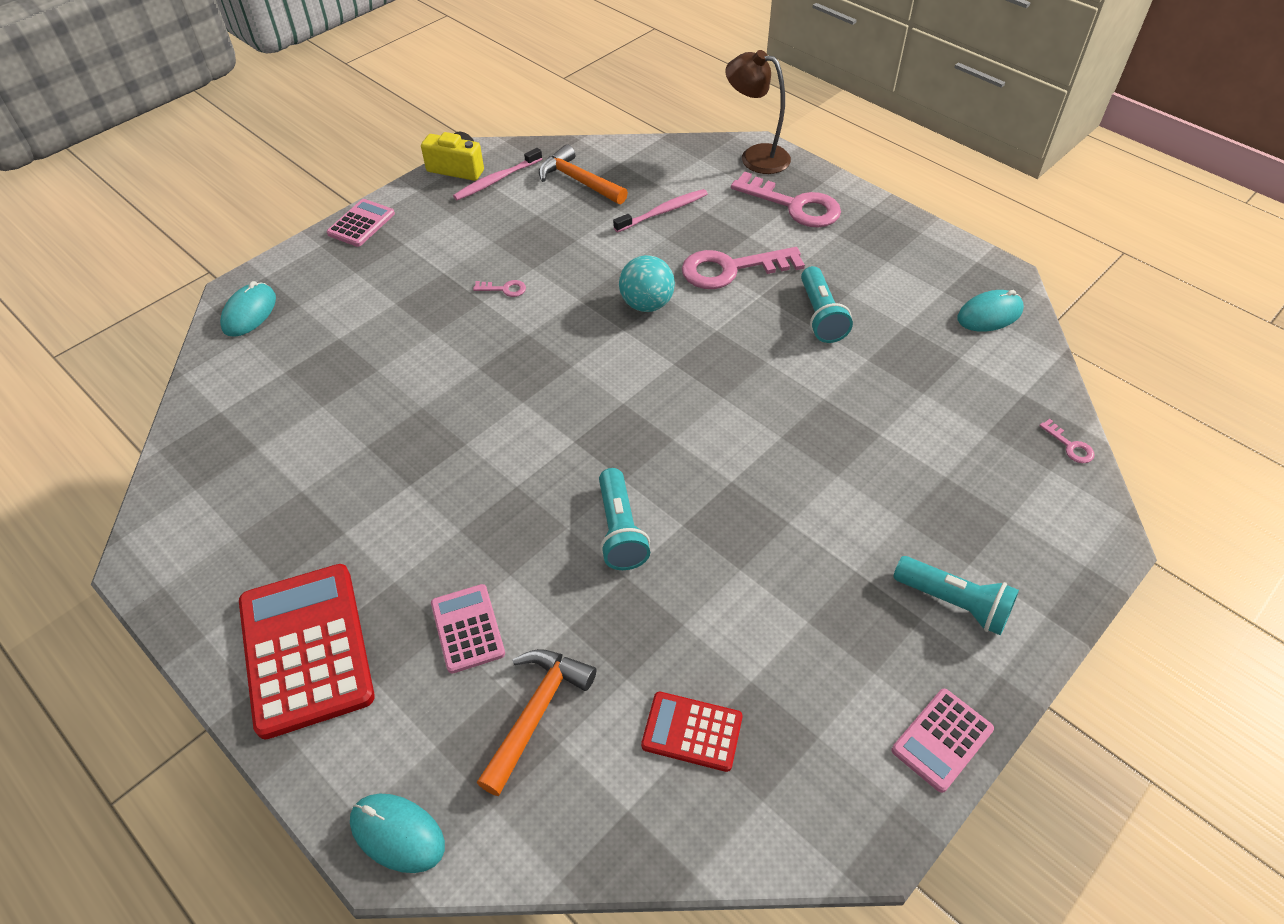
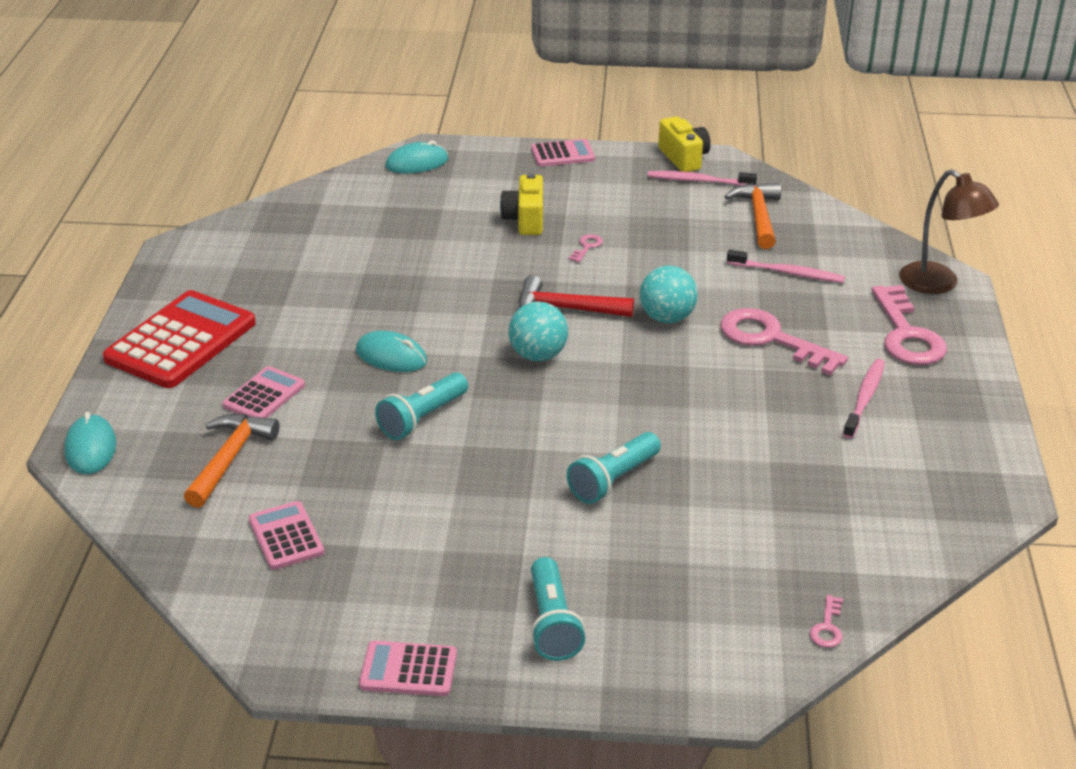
camera: 50 degrees right, 15 degrees down
pink key [473,280,526,297] -> pink key turned 120 degrees counterclockwise [568,234,603,262]
orange hammer [476,649,597,796] -> orange hammer turned 60 degrees counterclockwise [184,414,280,508]
red calculator [641,692,743,772] -> pink calculator [249,501,324,570]
brown lamp [725,50,791,174] -> brown lamp turned 150 degrees clockwise [899,169,999,294]
turquoise flashlight [801,266,853,343] -> turquoise flashlight moved to [567,432,661,504]
turquoise mouse [957,290,1024,332] -> turquoise mouse moved to [356,331,427,372]
none -> yellow camera [500,173,543,235]
none -> turquoise ball [508,301,568,361]
none -> red hammer [519,275,634,317]
none -> pink toothbrush [843,359,885,439]

